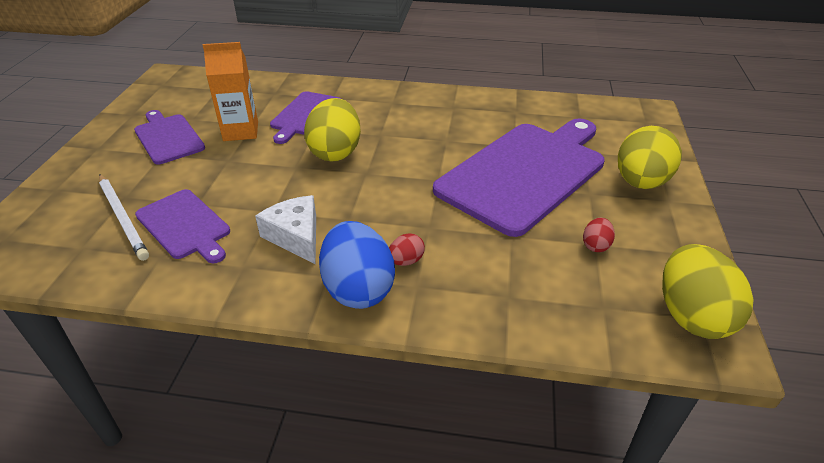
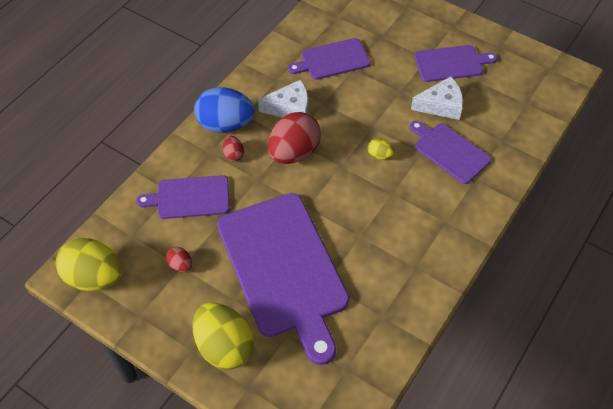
camera: 115 degrees right, 15 degrees up
white pencil [99,174,149,261] -> none
orange carton [203,42,258,141] -> white cheese [411,76,463,120]
yellow egg [304,98,361,161] -> yellow egg [368,138,394,160], size x0.45
none -> purple cutting board [136,175,230,219]
none -> red egg [268,112,321,164]

